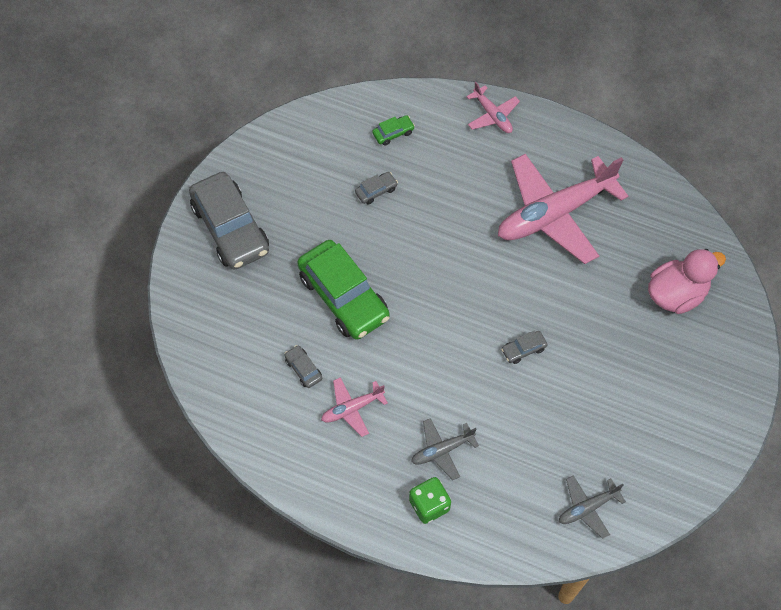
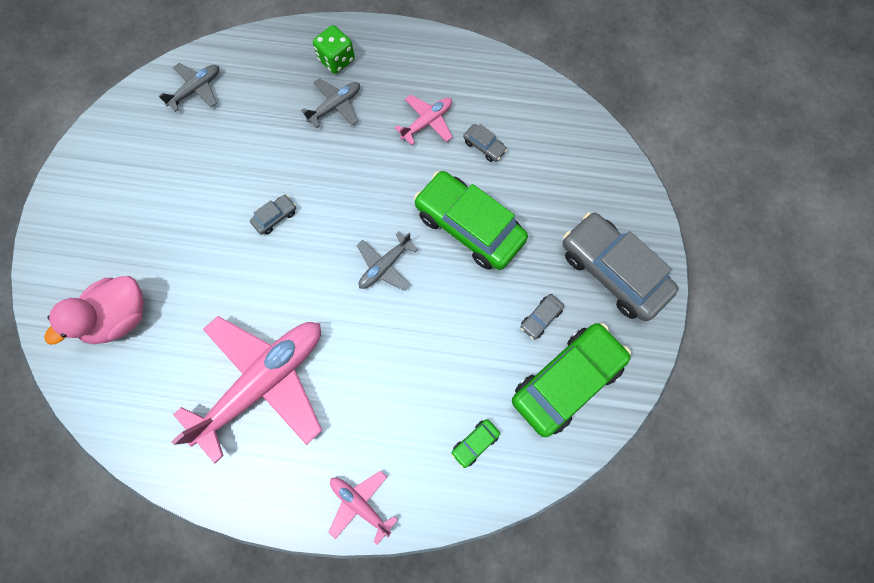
camera: 165 degrees right, 10 degrees up
grey car [355,172,398,205] -> grey car moved to [520,294,564,339]
none -> grey plane [357,231,418,291]
none -> green car [512,323,631,437]

